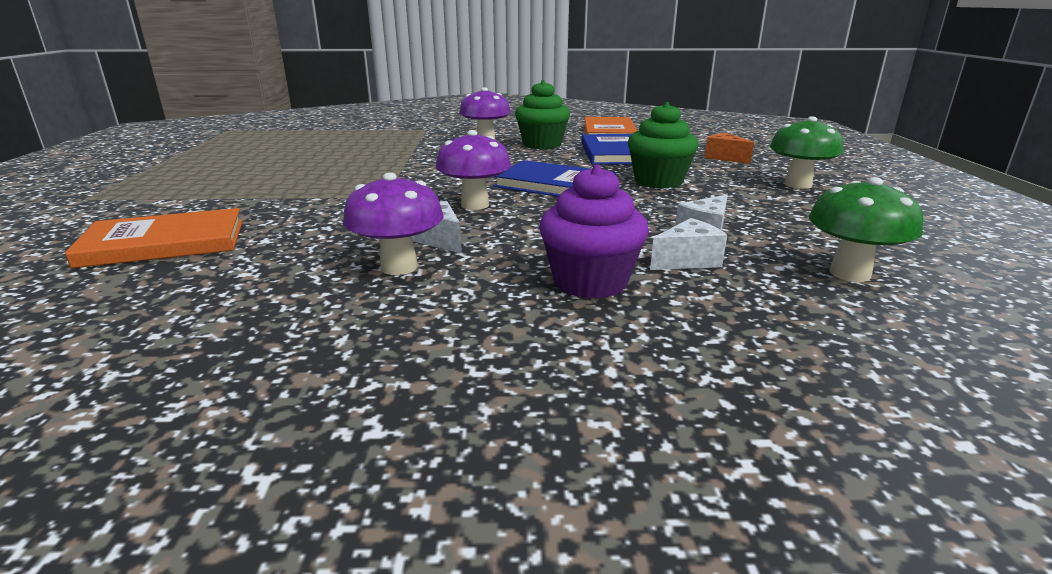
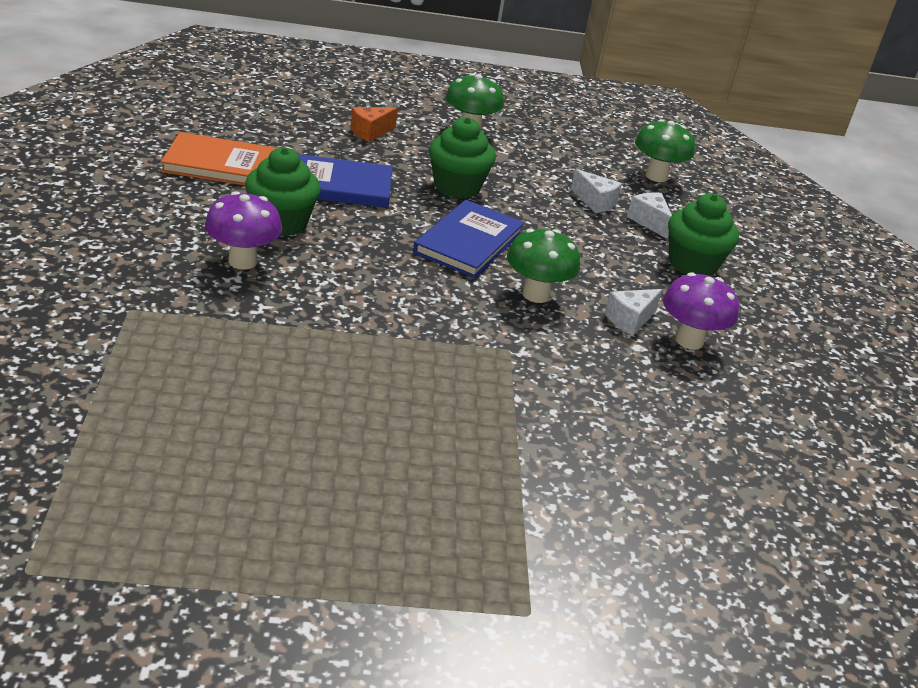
camera: 95 degrees left, 10 degrees up
orange book [65,208,243,268] -> none
purple mushroom [436,130,511,210] -> green mushroom [507,228,580,303]
purple cupcake [539,165,649,299] -> green cupcake [668,194,739,276]

